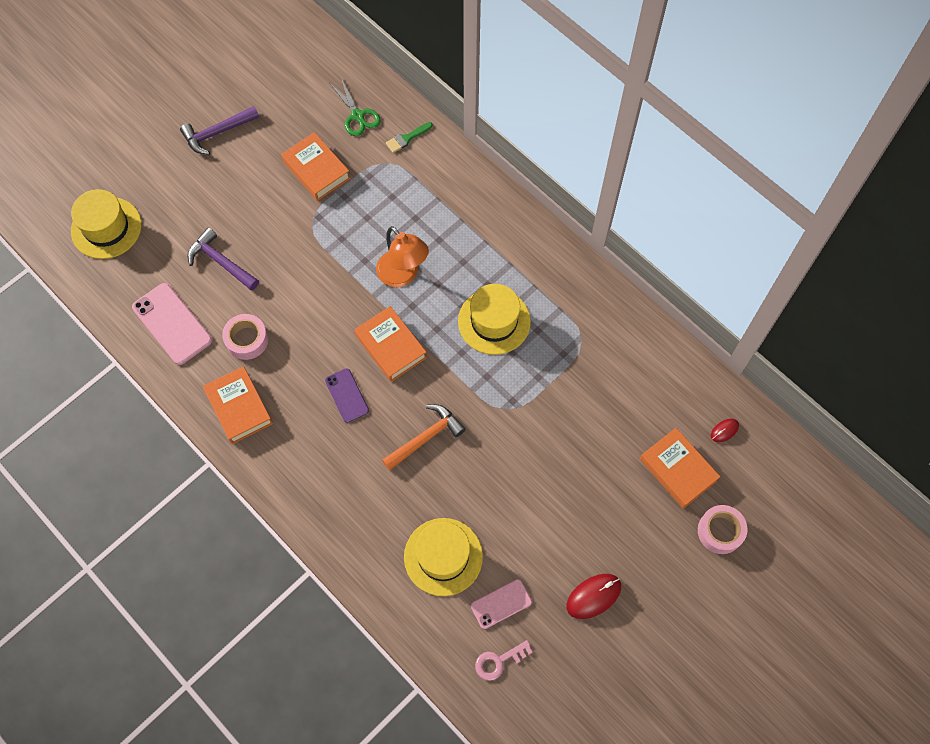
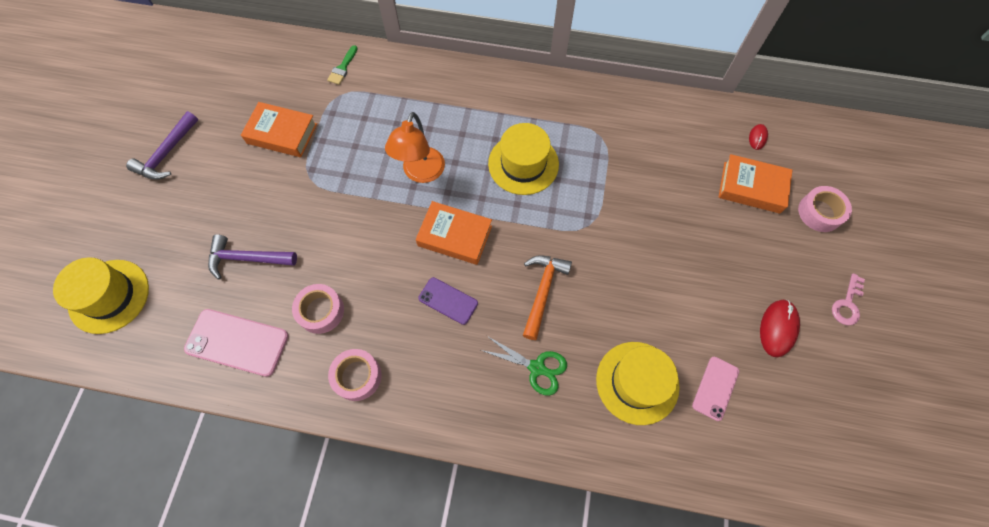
camera: 35 degrees left, 0 degrees up
orange book [203,366,273,444] -> pink tape [328,349,381,401]
green scissors [331,78,381,136] -> green scissors moved to [481,336,567,396]
orange lamp [376,226,429,287] -> orange lamp turned 90 degrees clockwise [385,112,445,183]
pink key [475,640,532,681] -> pink key moved to [832,273,865,325]

